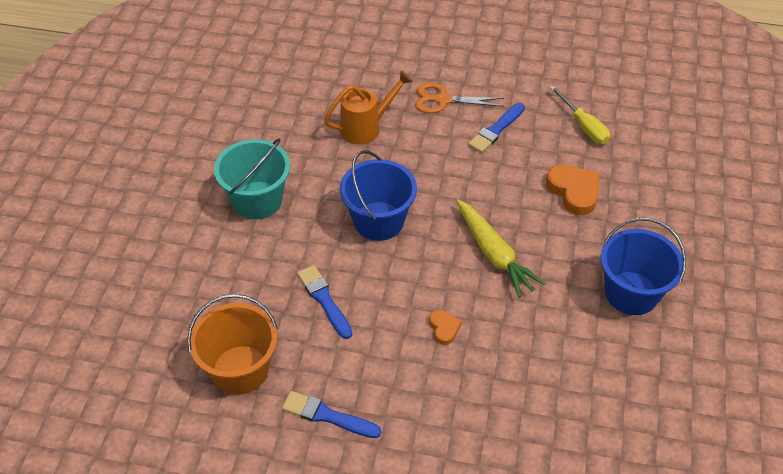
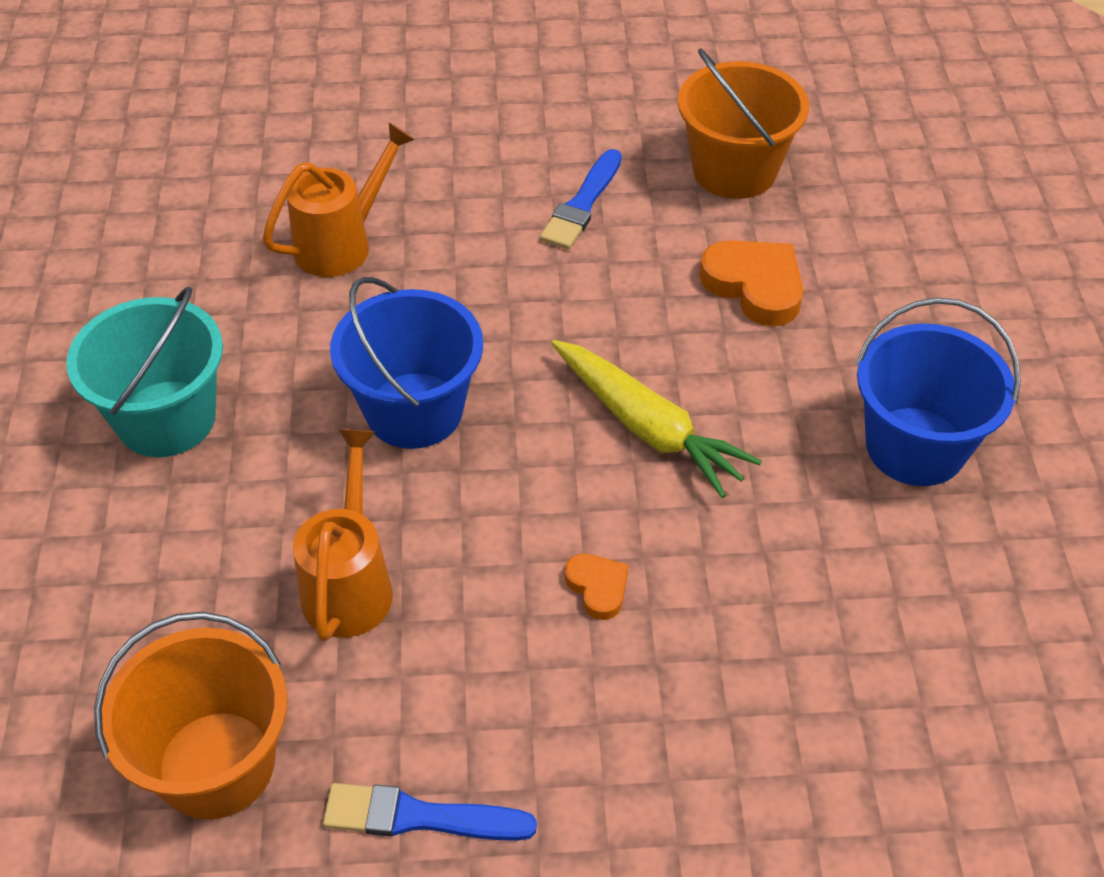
camera: 15 degrees left, 0 degrees up
blue brush [297,265,352,339] -> orange watering can [293,429,393,641]
orange scissors [415,83,504,113] -> none
yellow screwdriver [550,85,610,144] -> orange bucket [678,48,809,199]

